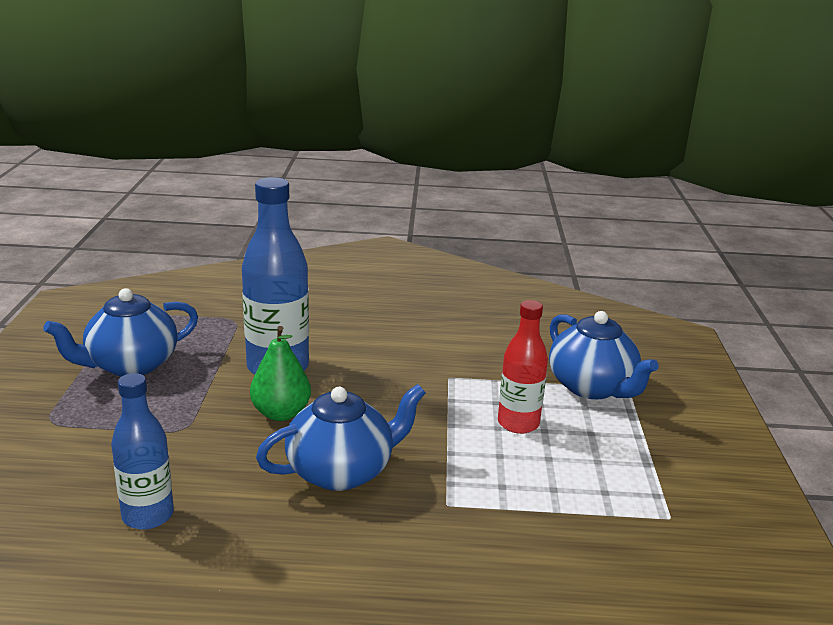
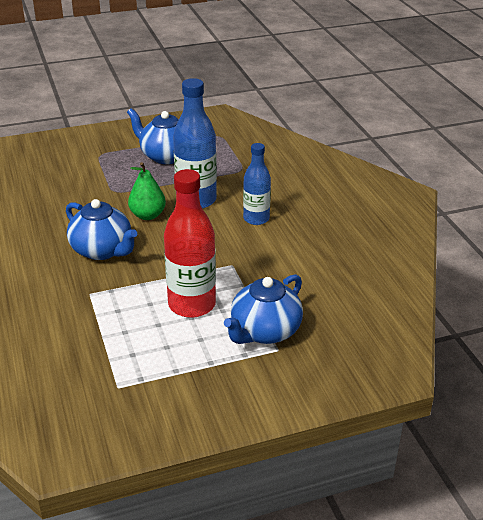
camera: 70 degrees right, 10 degrees up
blue bottle [111,373,174,530] -> blue bottle moved to [243,143,271,225]
red bottle [498,300,548,434] -> red bottle [164,169,216,318], size x1.58

